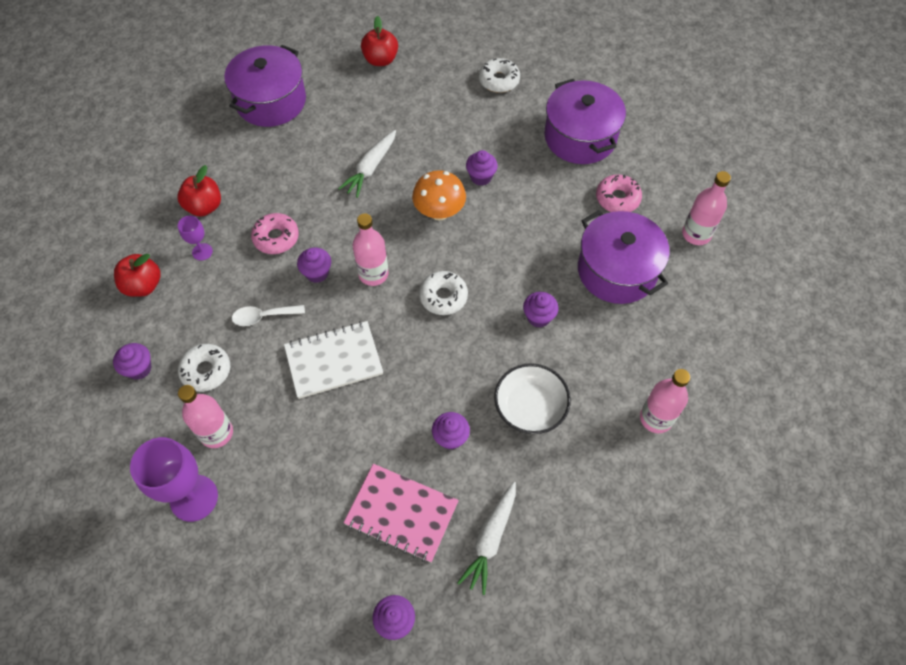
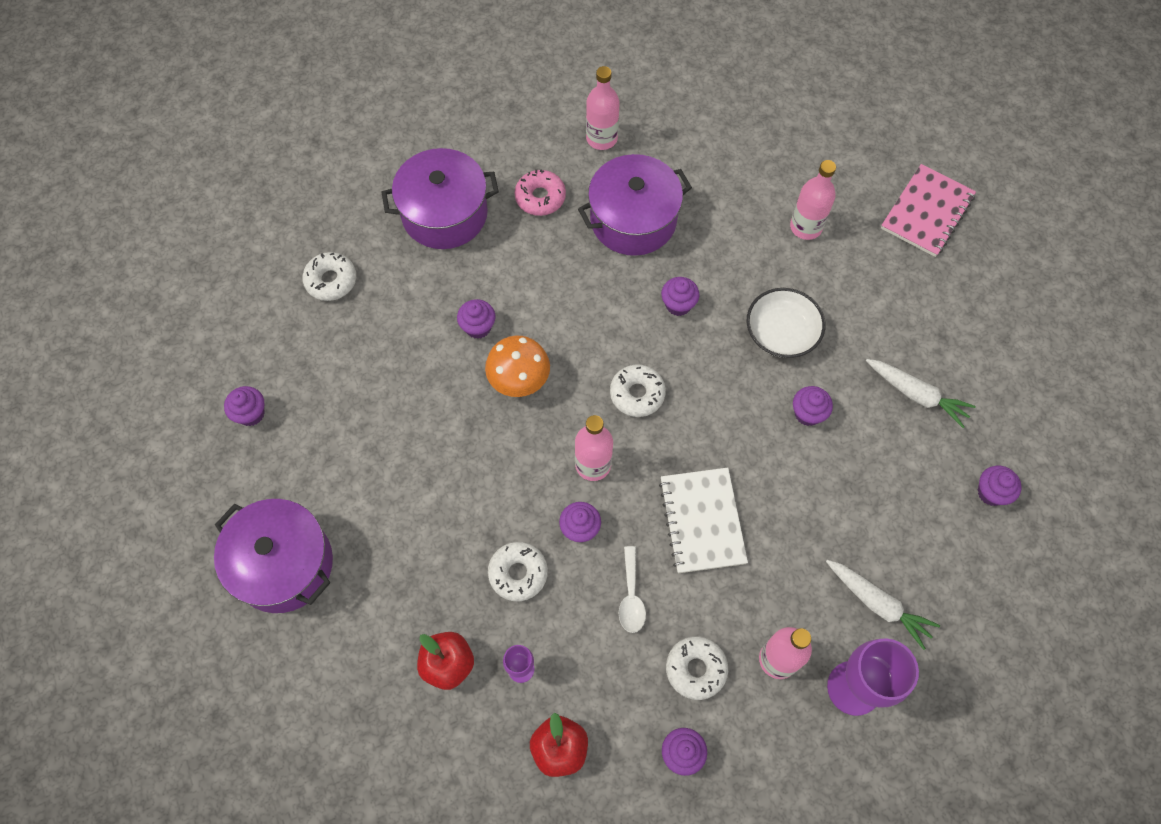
camera: 80 degrees left, 5 degrees up
pink donut [251,213,299,254] -> white donut [488,542,548,601]
white carrot [338,130,396,198] -> white carrot moved to [826,560,940,650]
pink notebook [344,464,459,562] -> pink notebook moved to [881,164,976,257]
red apple [361,16,398,66] -> purple cupcake [224,386,265,426]

